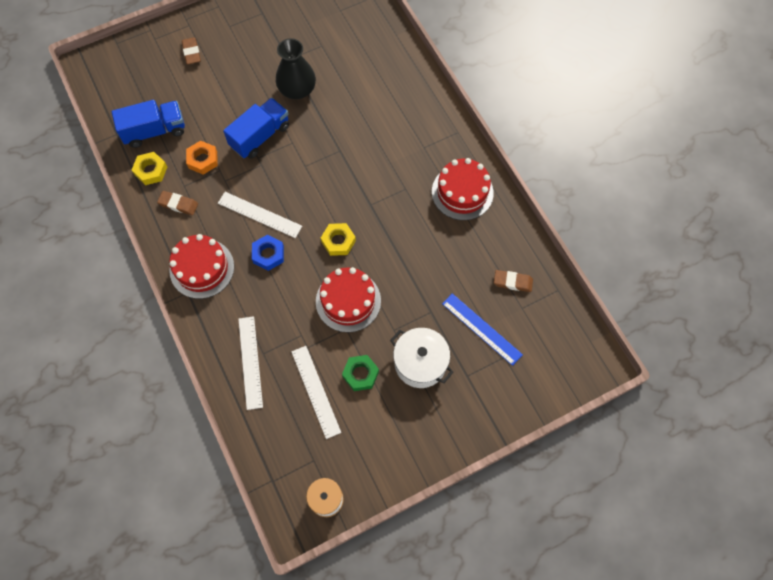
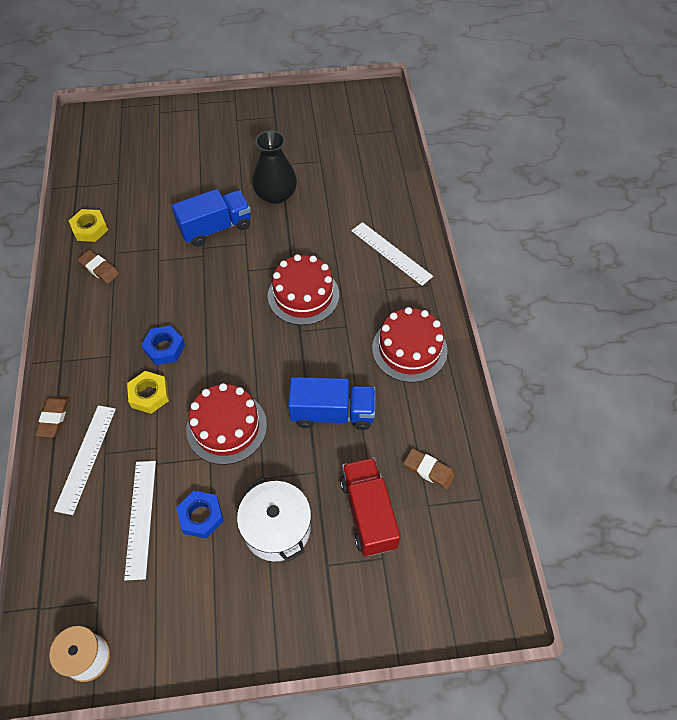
camera: 20 degrees right, 10 degrees down
blue truck [112,100,185,148] -> blue truck moved to [288,377,375,430]
red cake [169,234,234,299] -> red cake moved to [268,254,339,325]
brown eraser [182,37,201,64] -> brown eraser moved to [35,396,69,437]
orange nut [186,141,218,175] -> none
white ruler [218,192,302,238] -> white ruler moved to [351,222,433,286]
yellow nut [321,223,356,256] -> yellow nut moved to [127,371,169,414]
green nut [342,355,379,391] -> blue nut [176,491,224,539]
blue ruler [442,293,523,366] -> red truck [340,457,401,556]

